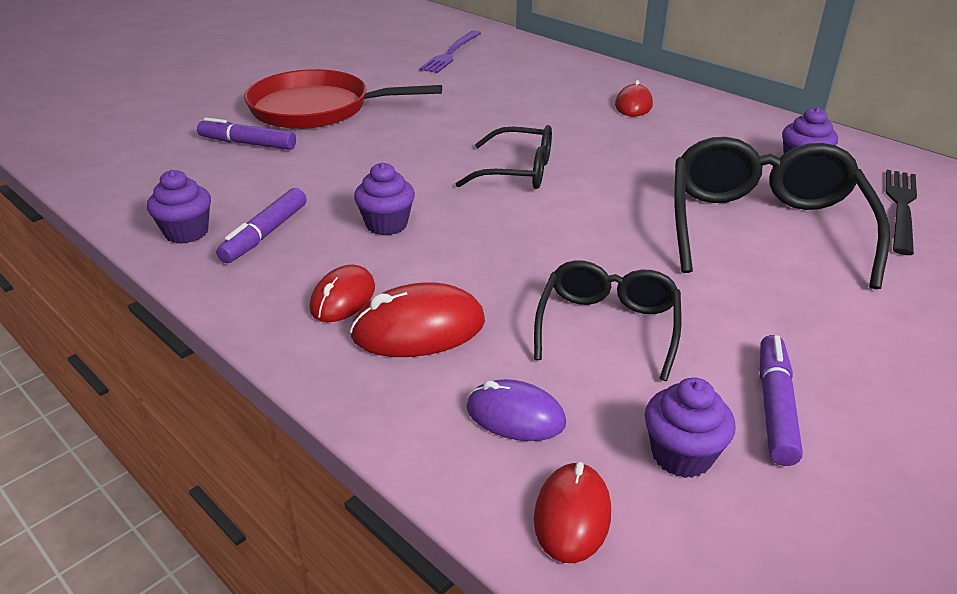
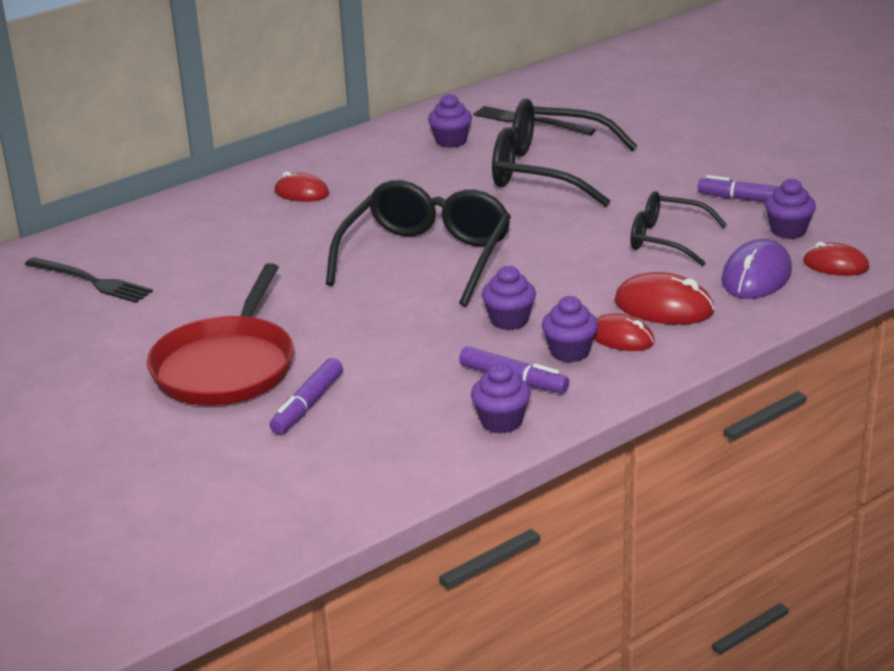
camera: 80 degrees left, 5 degrees down
red mouse [350,283,485,357] -> red mouse turned 60 degrees counterclockwise [614,272,715,325]
purple fork [419,30,481,73] -> black fork [25,257,153,303]
black glasses [456,125,552,189] -> black glasses [326,180,511,307], size x1.67
purple mouse [466,379,566,441] -> purple mouse [721,239,792,299], size x1.50
none -> purple cupcake [542,296,598,363]

